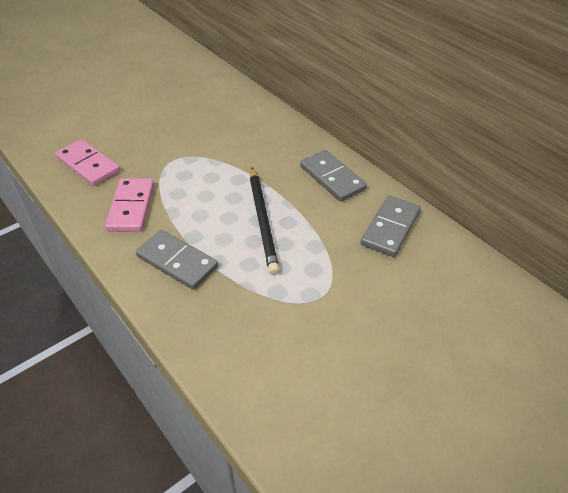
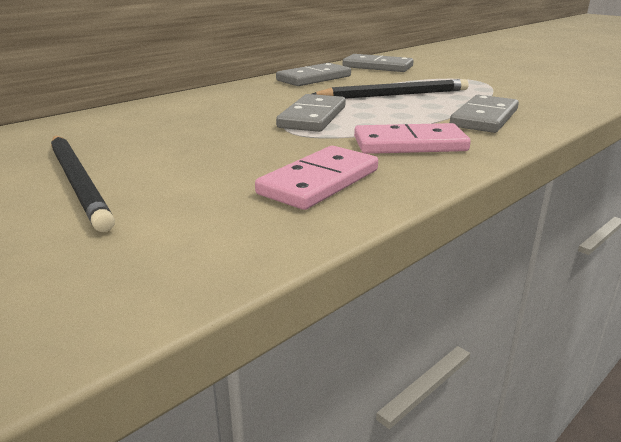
camera: 95 degrees left, 20 degrees down
none -> black pencil [51,136,115,232]
none -> grey domino [276,94,346,132]

